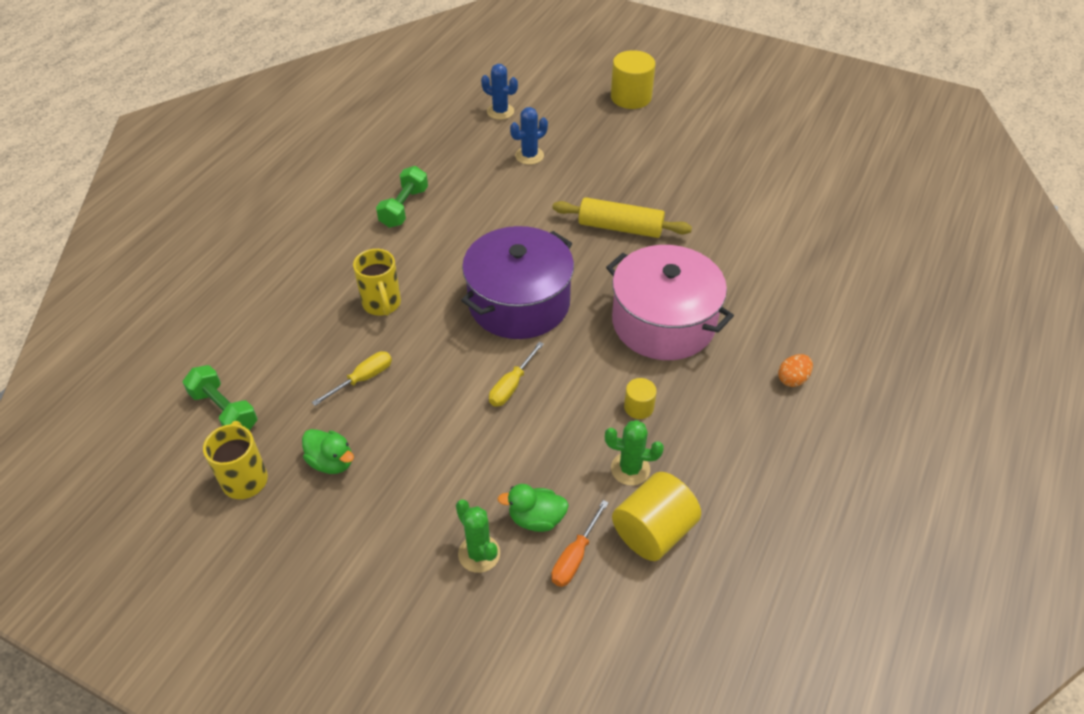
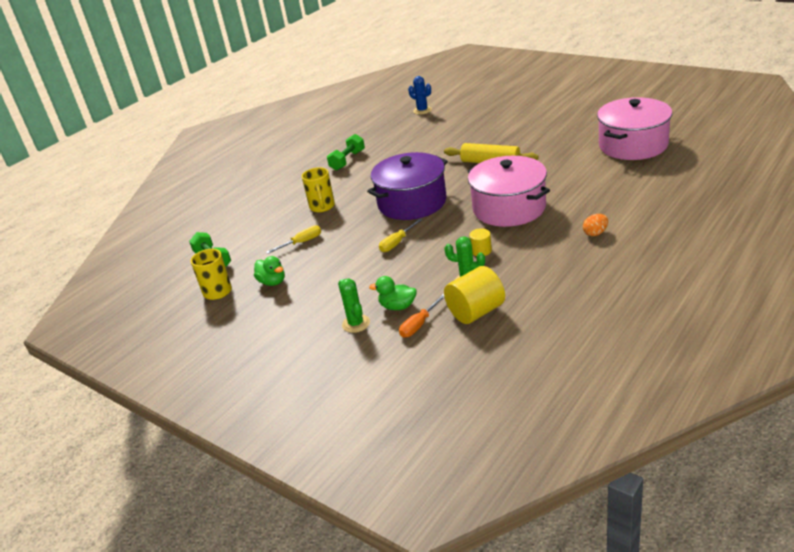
camera: 15 degrees right, 15 degrees down
blue cactus [510,107,548,165] -> none
yellow cylinder [611,50,656,109] -> none
none -> pink pot [597,97,672,160]

